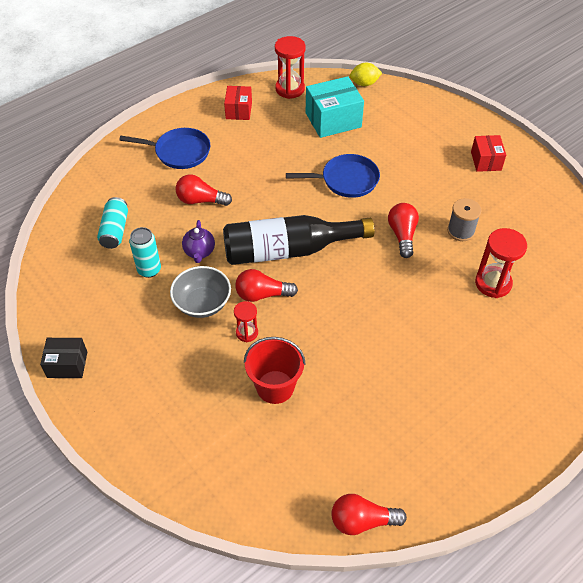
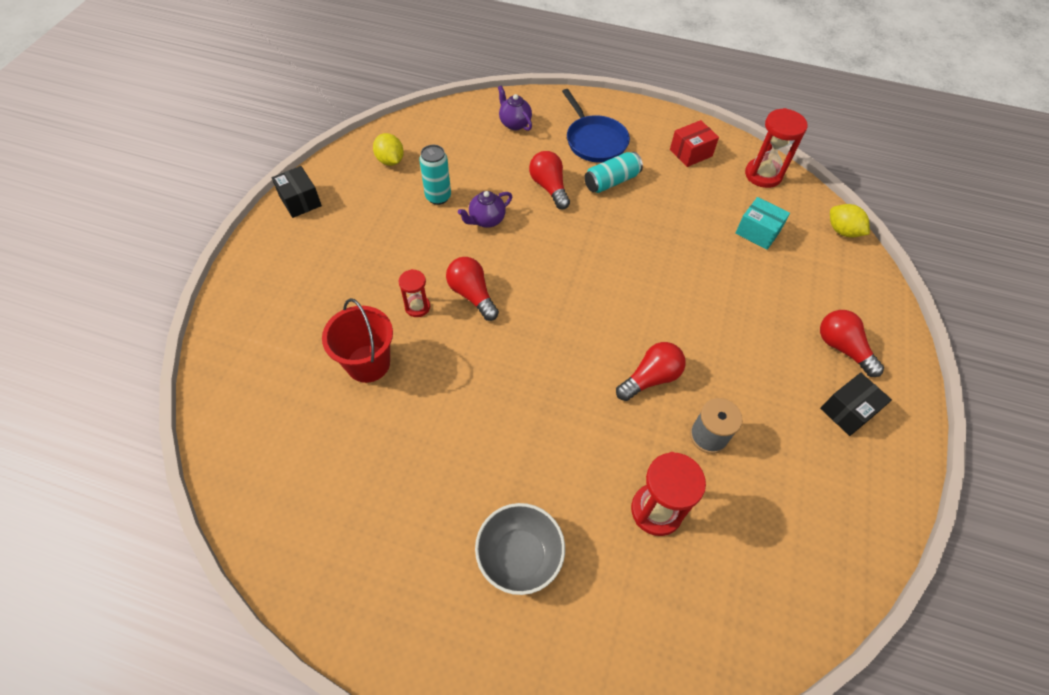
camera: 55 degrees right, 5 degrees up
turquoise can [97,197,128,249] -> turquoise can moved to [584,152,643,193]
grey bowl [170,266,231,318] -> grey bowl moved to [475,503,565,595]
black bottle [223,215,375,265] -> none
blue pan [286,154,380,198] -> none
turquoise box [306,76,364,138] -> turquoise box [735,197,790,250], size x0.61
red light bulb [331,494,407,535] -> red light bulb moved to [820,310,884,377]
red box [471,135,506,172] -> black box [820,373,892,436]
none -> yellow lemon [373,133,404,166]
none -> purple teapot [498,86,532,131]

